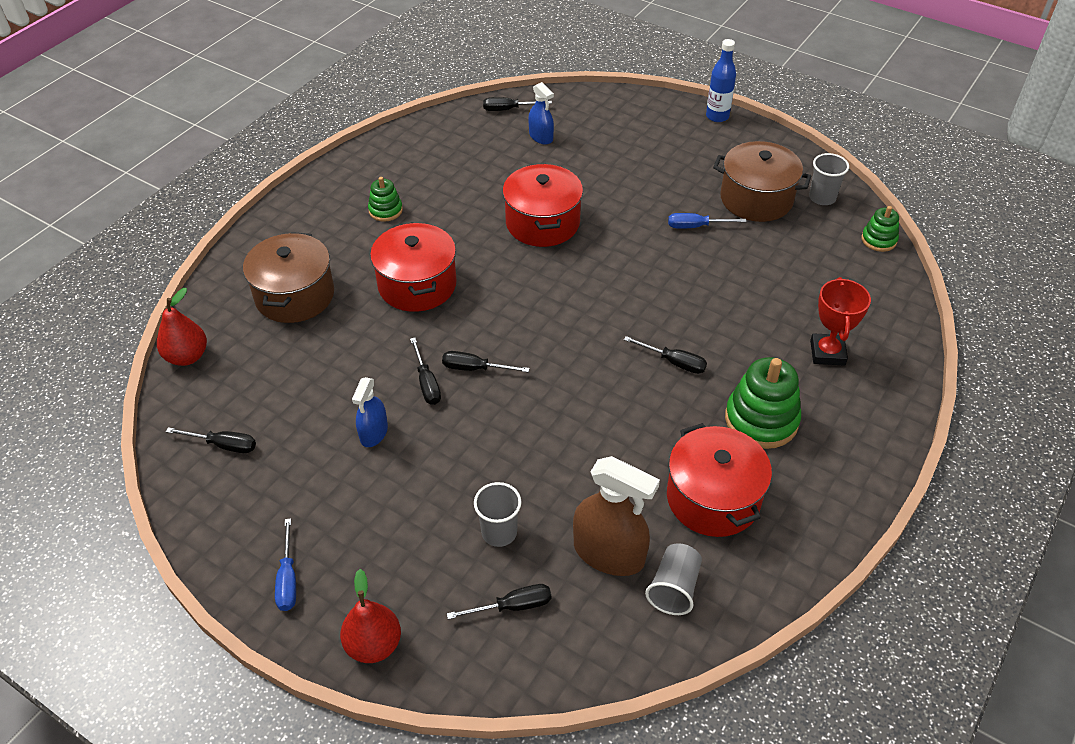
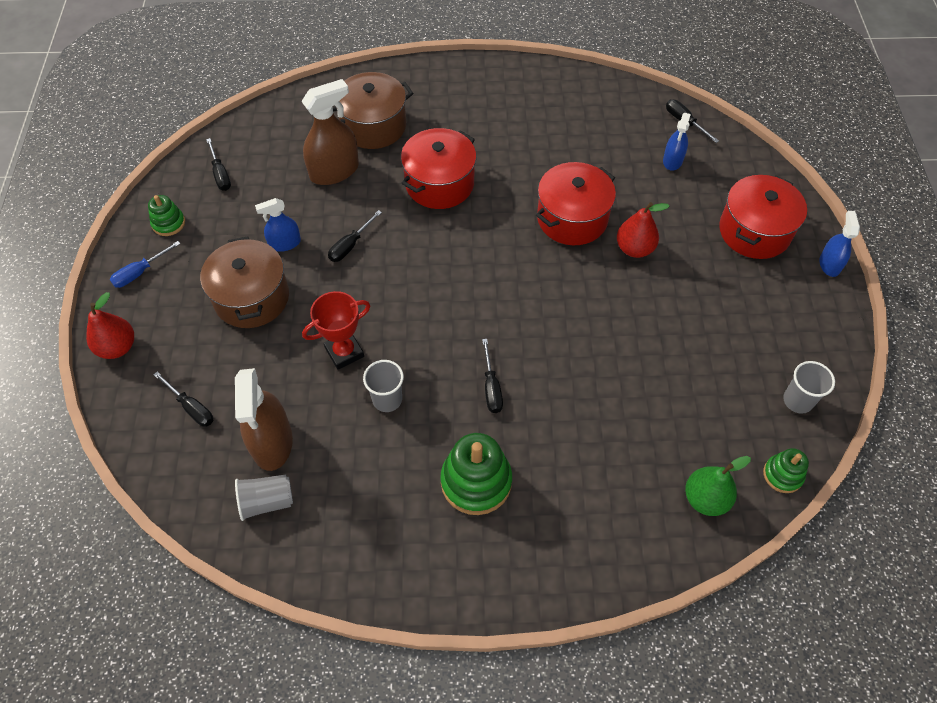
camera: 55 degrees right, 10 degrees up
red pear [157,288,207,366] -> red pear moved to [617,202,669,258]
green stacking toy [368,177,403,222] -> green stacking toy moved to [148,195,185,236]
black screwdriver [442,351,530,372] -> none
grey cup [474,482,521,547] -> grey cup moved to [363,360,404,412]
red pot [667,423,772,537] -> red pot moved to [719,175,807,259]
blue screwdriver [668,213,746,229] -> none
blue bottle [706,39,736,122] -> blue spray bottle [820,211,860,277]
brown pot [713,141,811,222] -> brown pot moved to [200,236,289,328]
red trophy [810,277,871,366] -> red trophy moved to [302,291,370,370]
none -> brown spray bottle [301,79,359,185]
none -> green pear [685,456,751,516]

